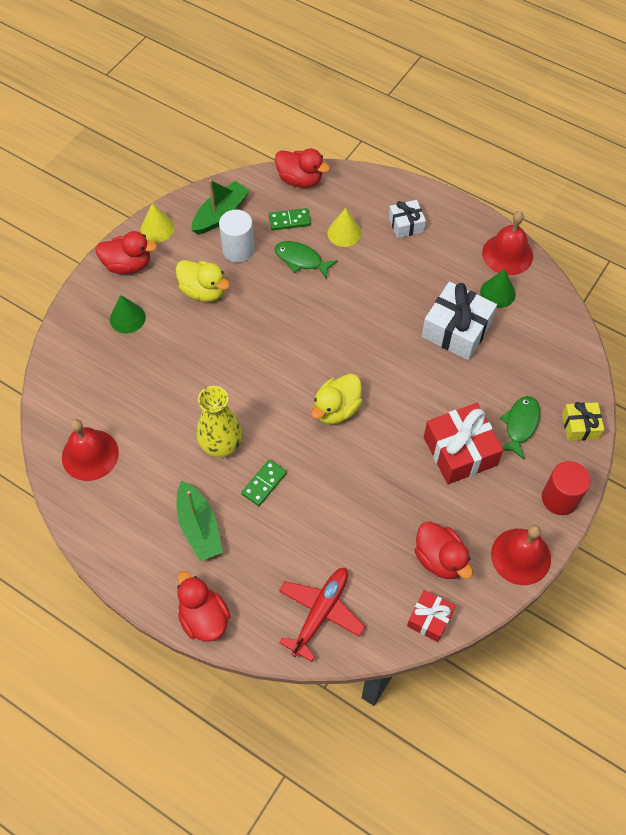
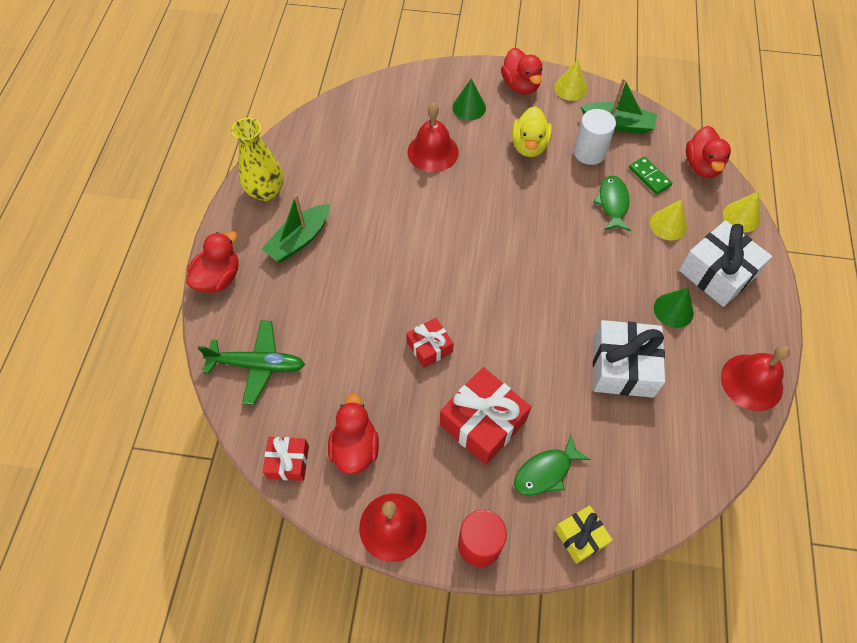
camera: 65 degrees right, 0 degrees up
red bell [62,419,119,481] -> red bell moved to [407,103,459,172]
yellow vase [196,386,243,457] -> yellow vase moved to [231,118,284,201]
green domino [241,459,287,506] -> none
red plane [279,568,365,662] -> green plane [198,320,305,405]
yellow duck [311,374,363,424] -> none
white gift [389,200,426,238] -> white gift [679,220,772,307], size x1.75
red duck [415,522,473,579] -> red duck turned 150 degrees clockwise [328,393,379,474]
green cone [480,269,516,308] -> green cone moved to [654,288,694,328]
green fish [500,396,540,460] -> green fish turned 150 degrees clockwise [514,435,591,496]
none -> red gift [407,318,454,368]
none -> yellow cone [723,191,760,232]

